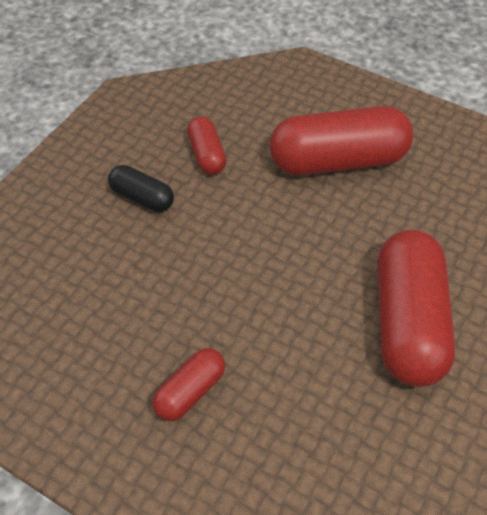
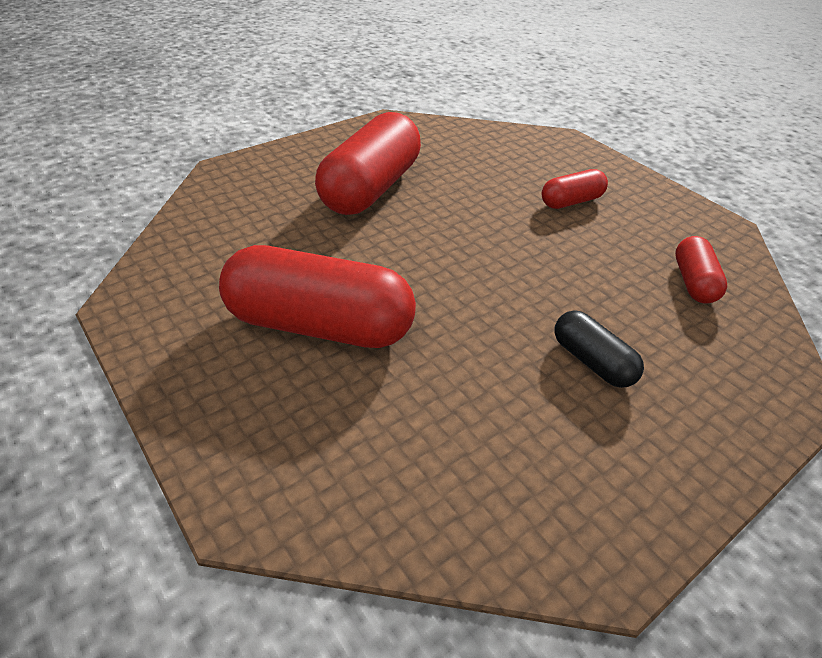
camera: 160 degrees left, 10 degrees down
red capsule [187,116,227,175] -> red capsule moved to [675,236,727,303]

